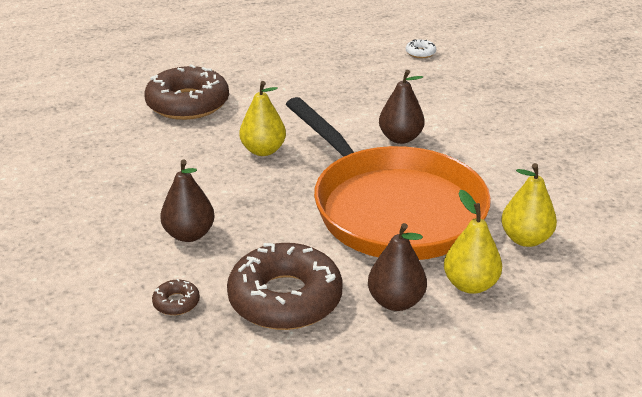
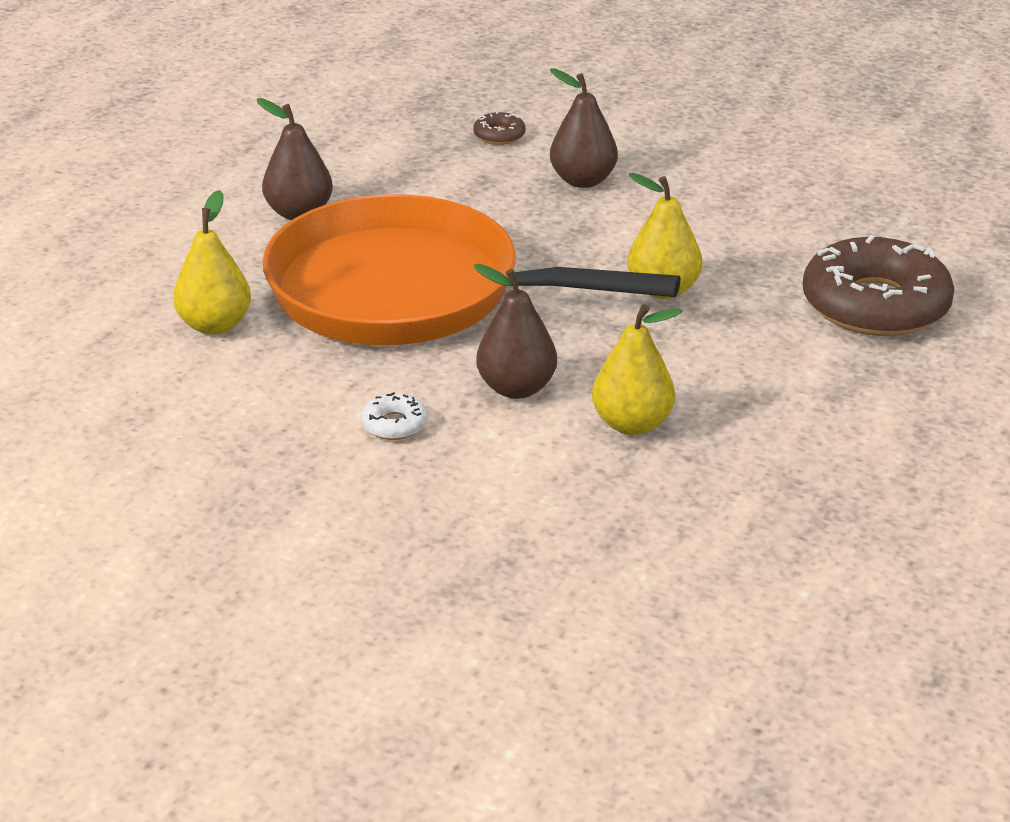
camera: 140 degrees right, 0 degrees up
brown donut [227,243,343,330] -> none
white donut [406,40,436,58] -> white donut moved to [361,392,428,440]
yellow pear [444,190,502,294] -> yellow pear moved to [592,304,683,435]

